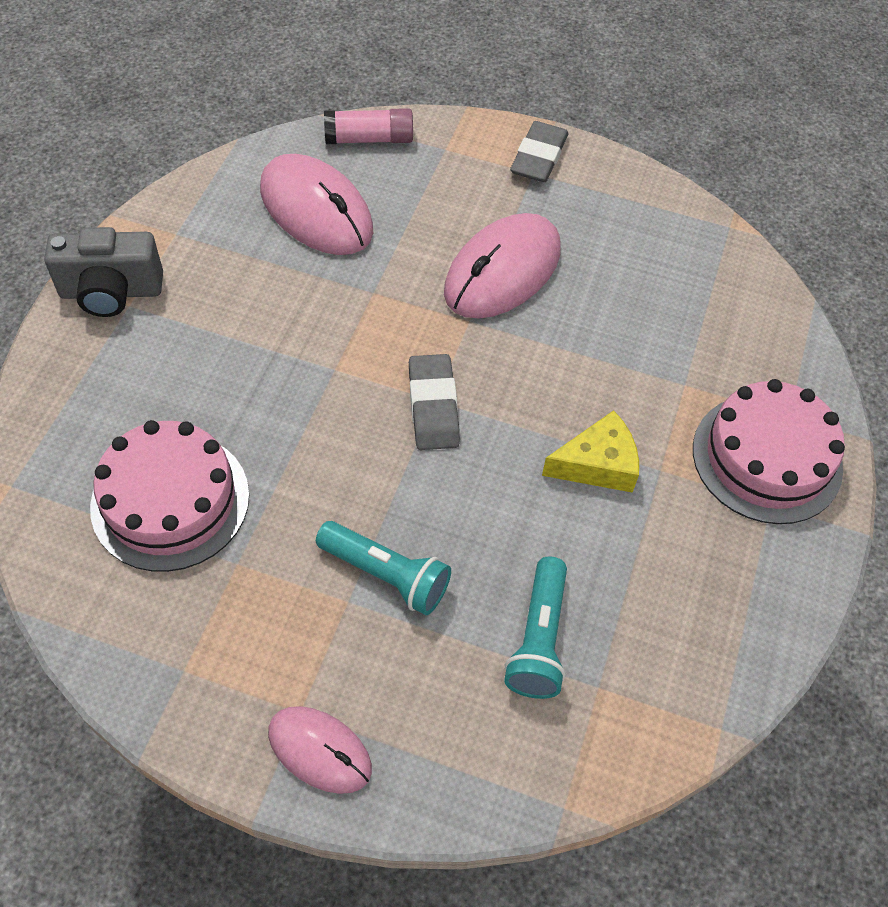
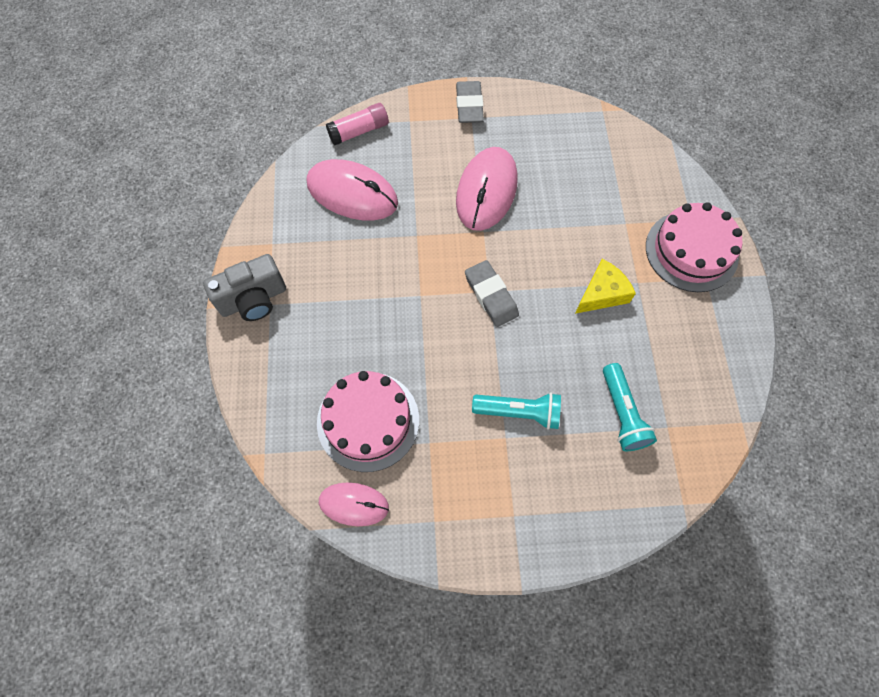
camera: 20 degrees left, 10 degrees up
pink mouse [268,706,372,794] -> pink mouse moved to [319,482,389,526]

